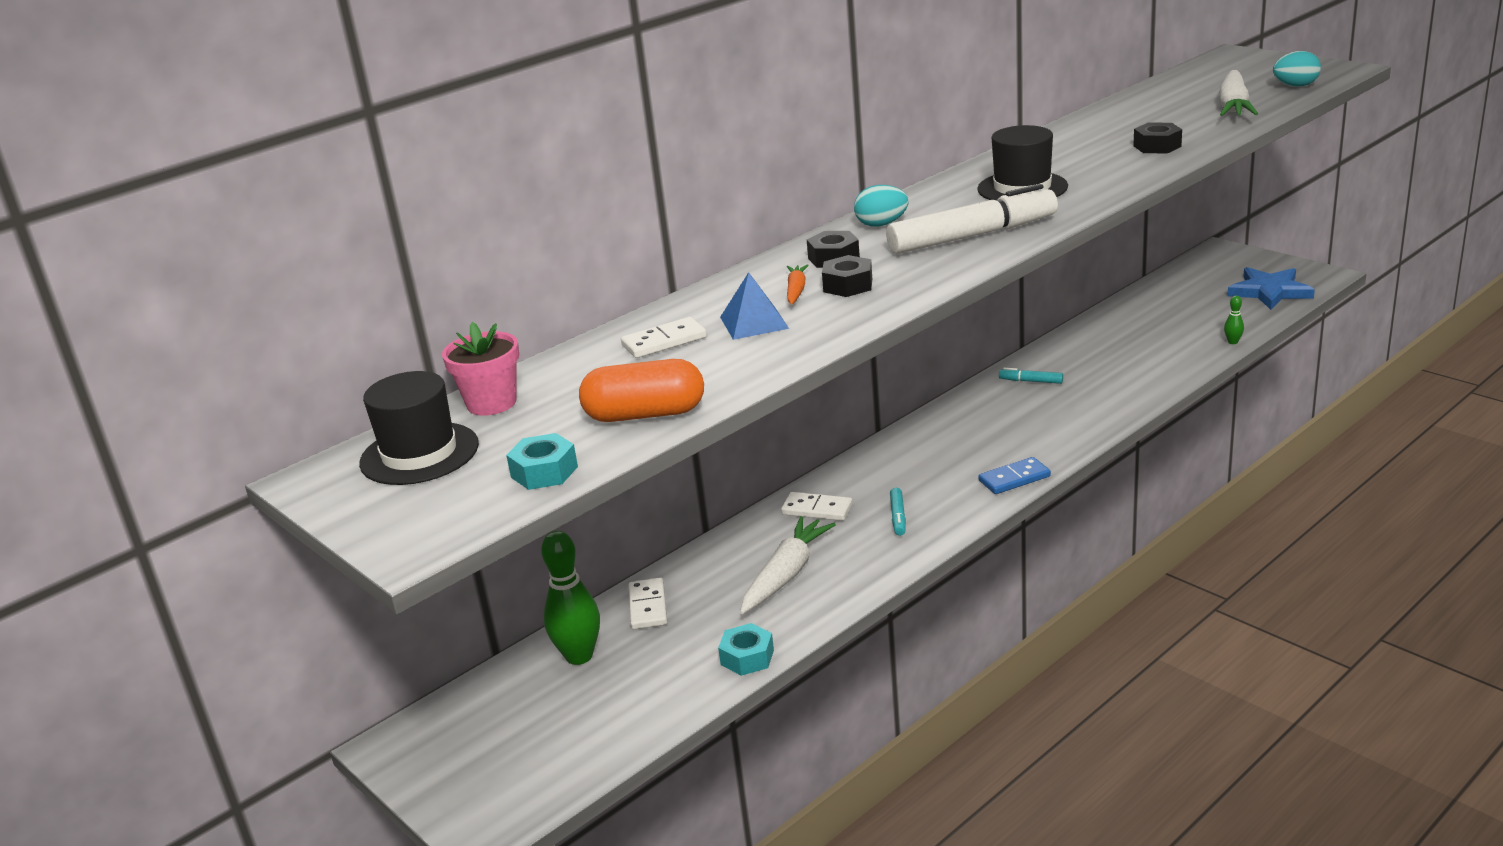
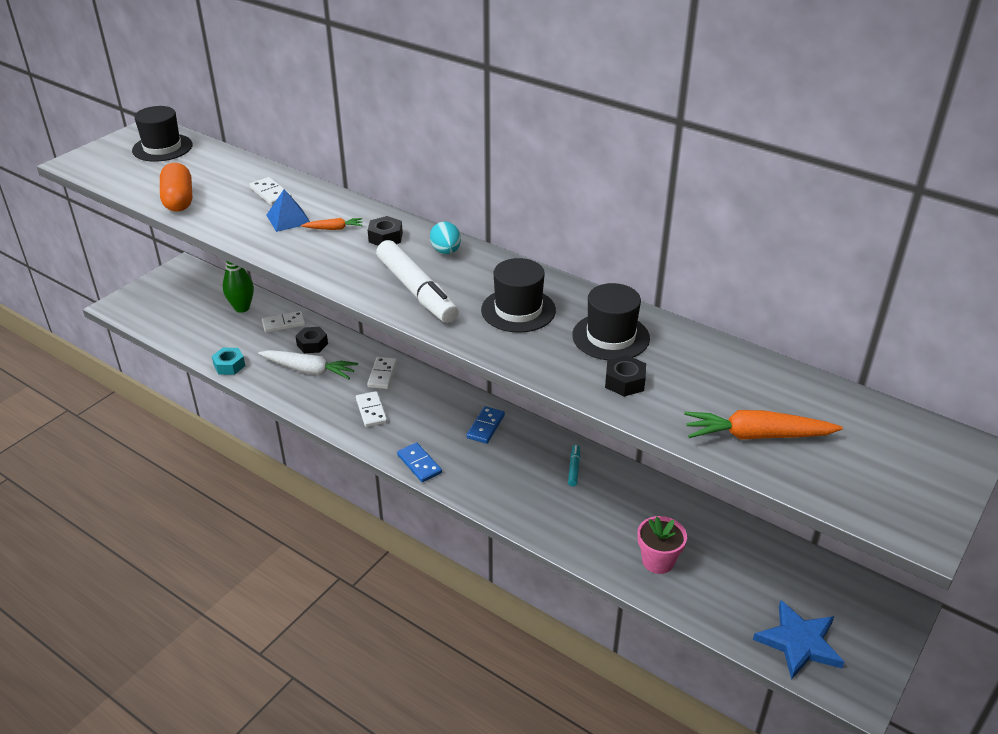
camera: 75 degrees right, 10 degrees up
pink flower pot [442,322,519,416] -> pink flower pot moved to [637,516,687,574]
turquoise nut [506,433,578,490] -> none
black nut [822,255,872,297] -> black nut moved to [295,327,328,353]
turquoise marker [890,488,906,536] -> white domino [356,391,387,427]
white carrot [1219,70,1258,116] -> orange carrot [684,410,843,440]
green bowling pin [1224,296,1244,344] -> none
turquoise egg [1273,51,1321,87] -> none
none -> blue domino [466,406,505,444]
none -> black hat [572,283,650,360]

